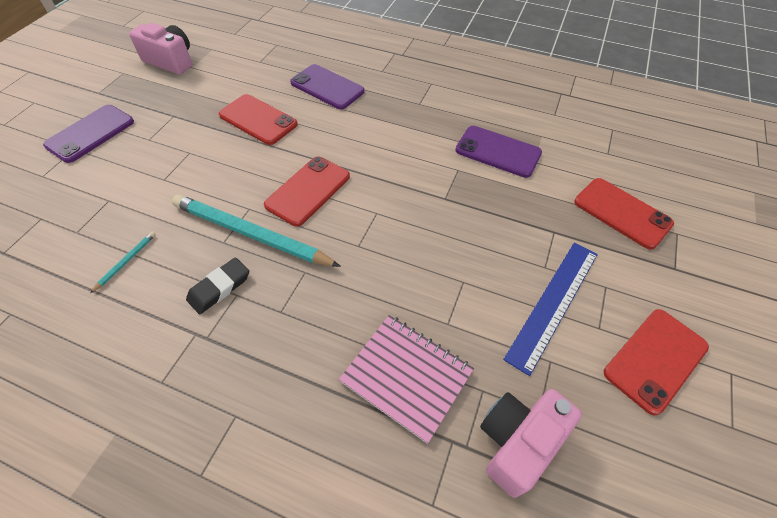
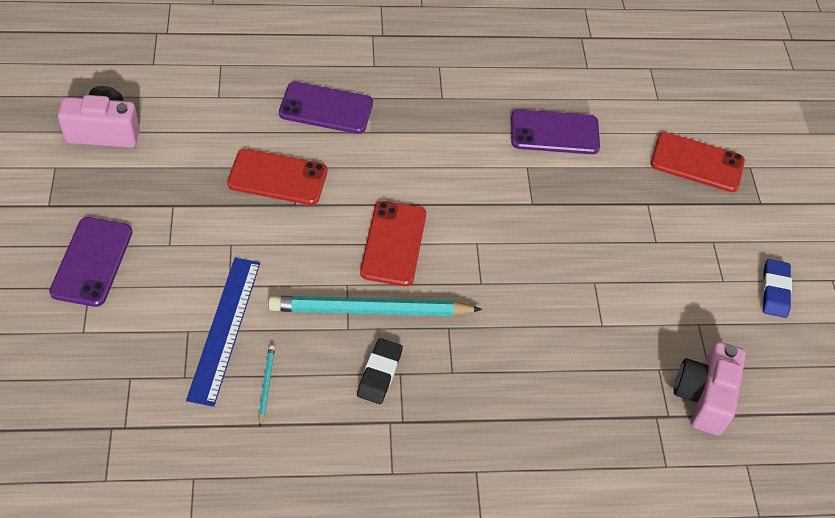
camera: 30 degrees left, 0 degrees up
pink notebook [339,315,474,444] -> none
blue ruler [503,242,598,376] -> blue ruler moved to [186,258,260,407]
red phone [604,309,709,416] -> blue eraser [762,259,792,318]

